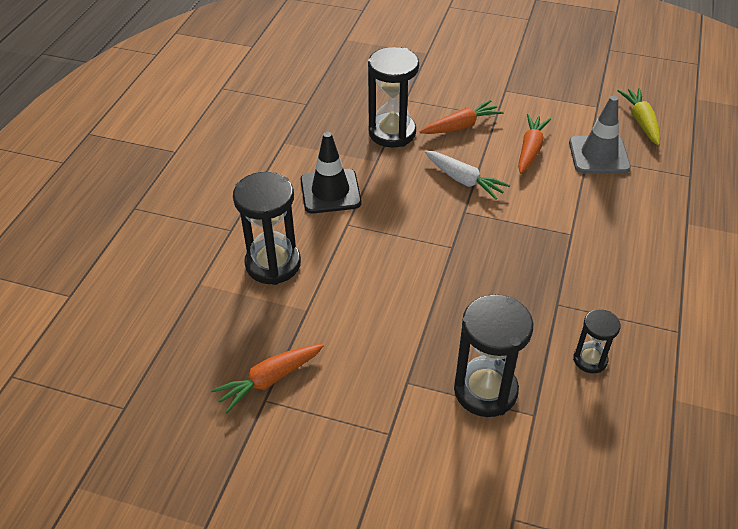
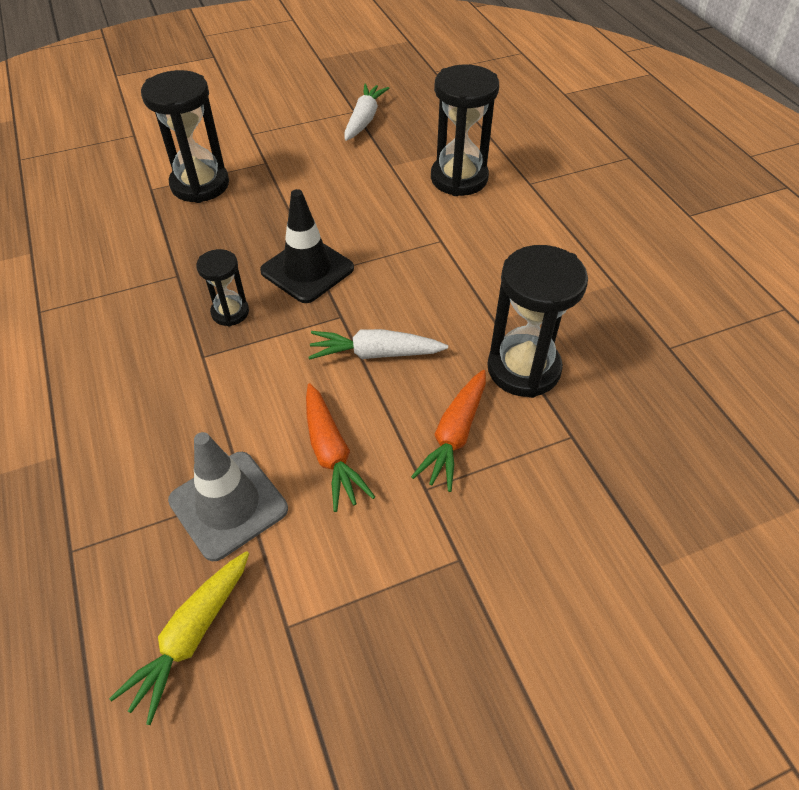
camera: 140 degrees right, 5 degrees up
orange carrot [211,344,324,413] -> white carrot [344,84,389,141]
black traffic cone [301,132,362,214] -> black traffic cone moved to [260,189,354,303]
black hourglass [573,309,621,373] -> black hourglass moved to [196,249,249,326]
yellow carrot [618,88,660,146] -> yellow carrot turned 75 degrees clockwise [109,551,249,725]

